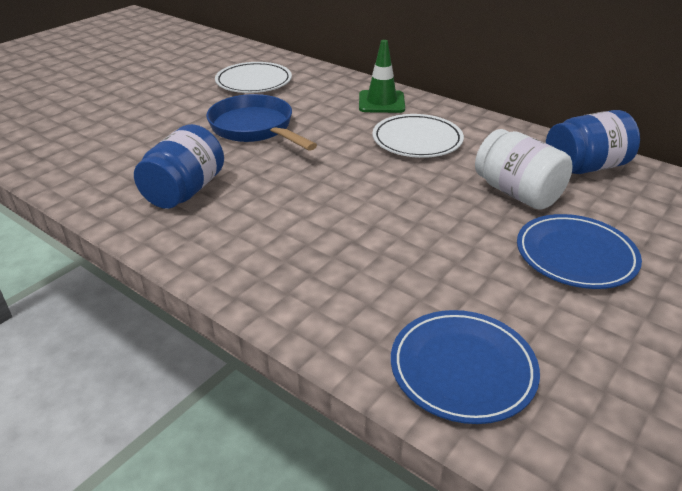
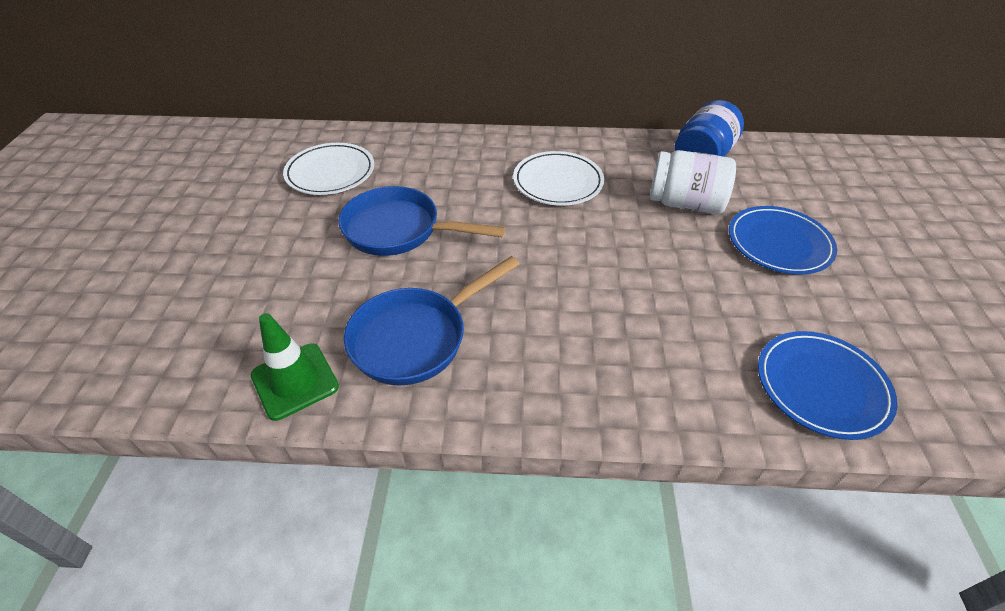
camera: 35 degrees left, 10 degrees up
blue jar [134,124,224,209] -> blue pan [344,256,520,386]
green traffic cone [359,40,405,113] -> green traffic cone moved to [251,313,339,421]

